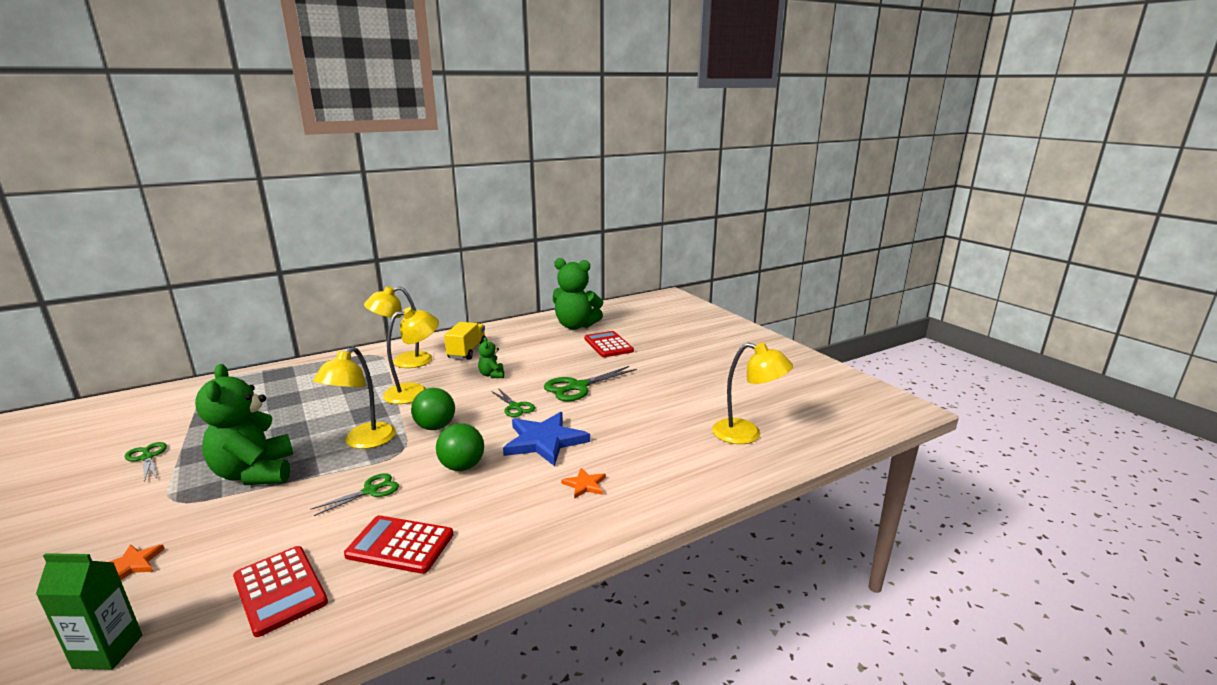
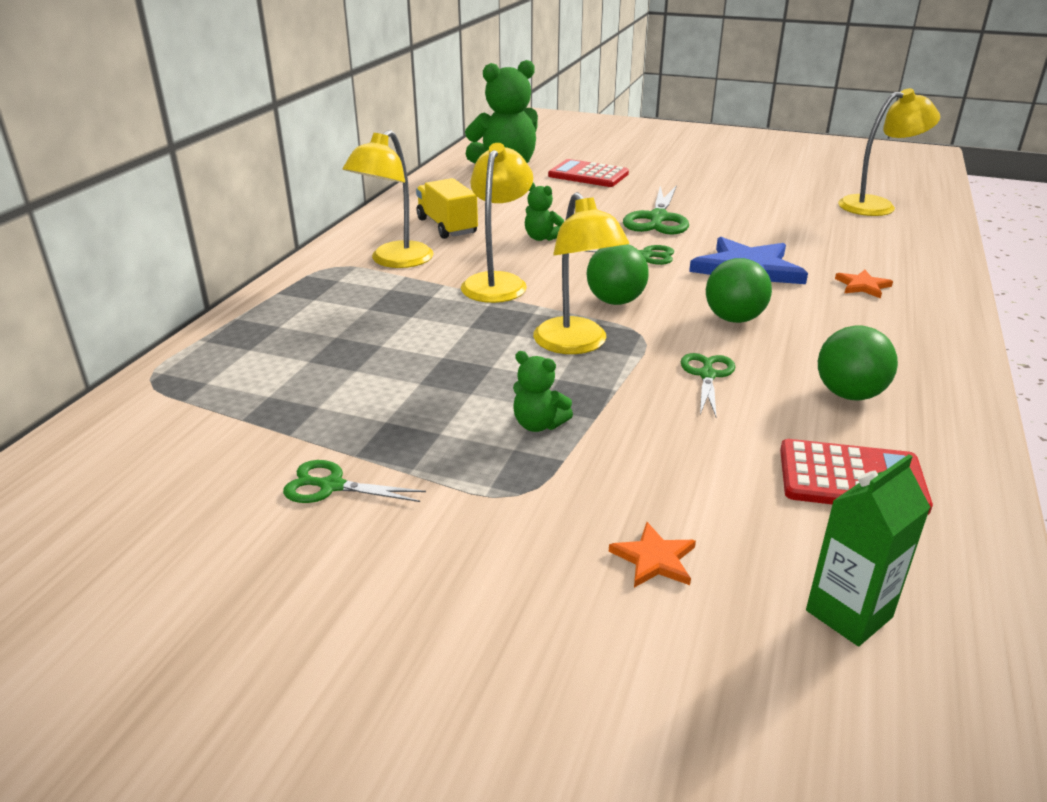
camera: 40 degrees left, 10 degrees up
green teddy bear [195,364,293,485] -> green teddy bear [513,351,573,432], size x0.46
red calculator [344,515,453,574] -> green ball [818,325,898,400]

